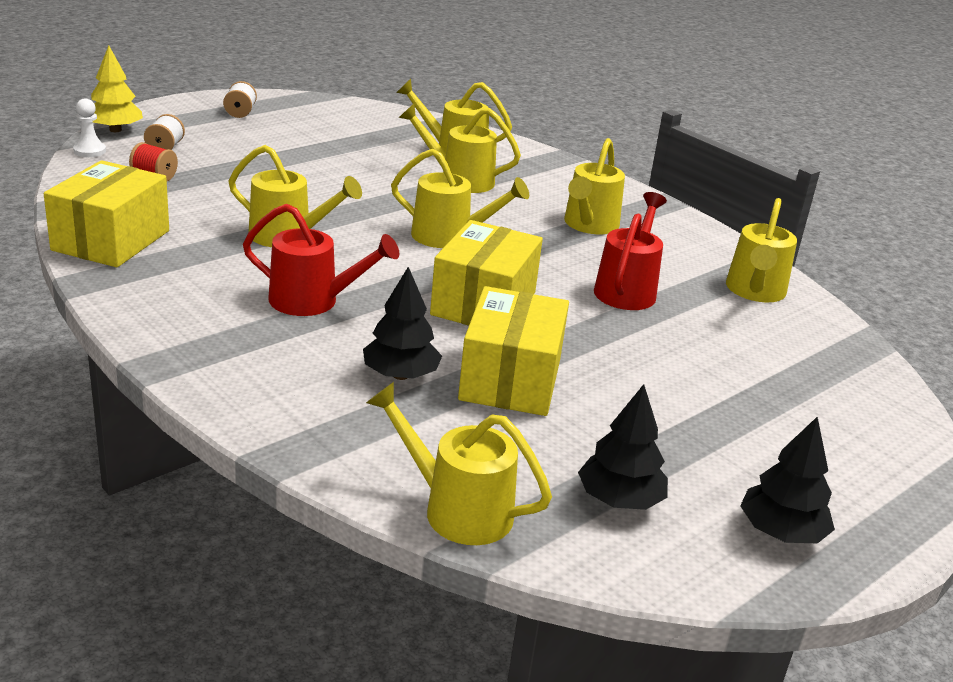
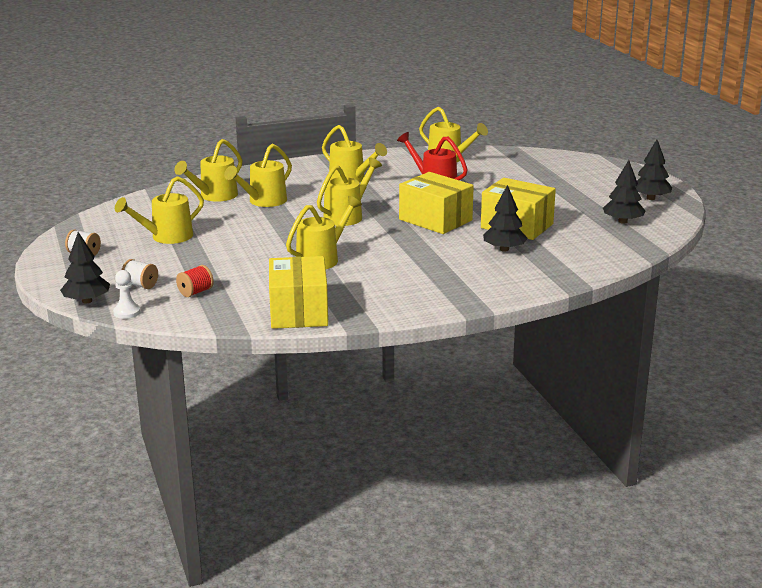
camera: 65 degrees left, 5 degrees down
yellow box [44,160,169,267] -> yellow box turned 45 degrees clockwise [269,256,328,329]
yellow tree [91,46,143,132] -> black tree [60,232,110,304]
red watering can [243,204,400,316] -> none
yellow watering can [366,382,552,545] -> yellow watering can moved to [115,176,204,244]

